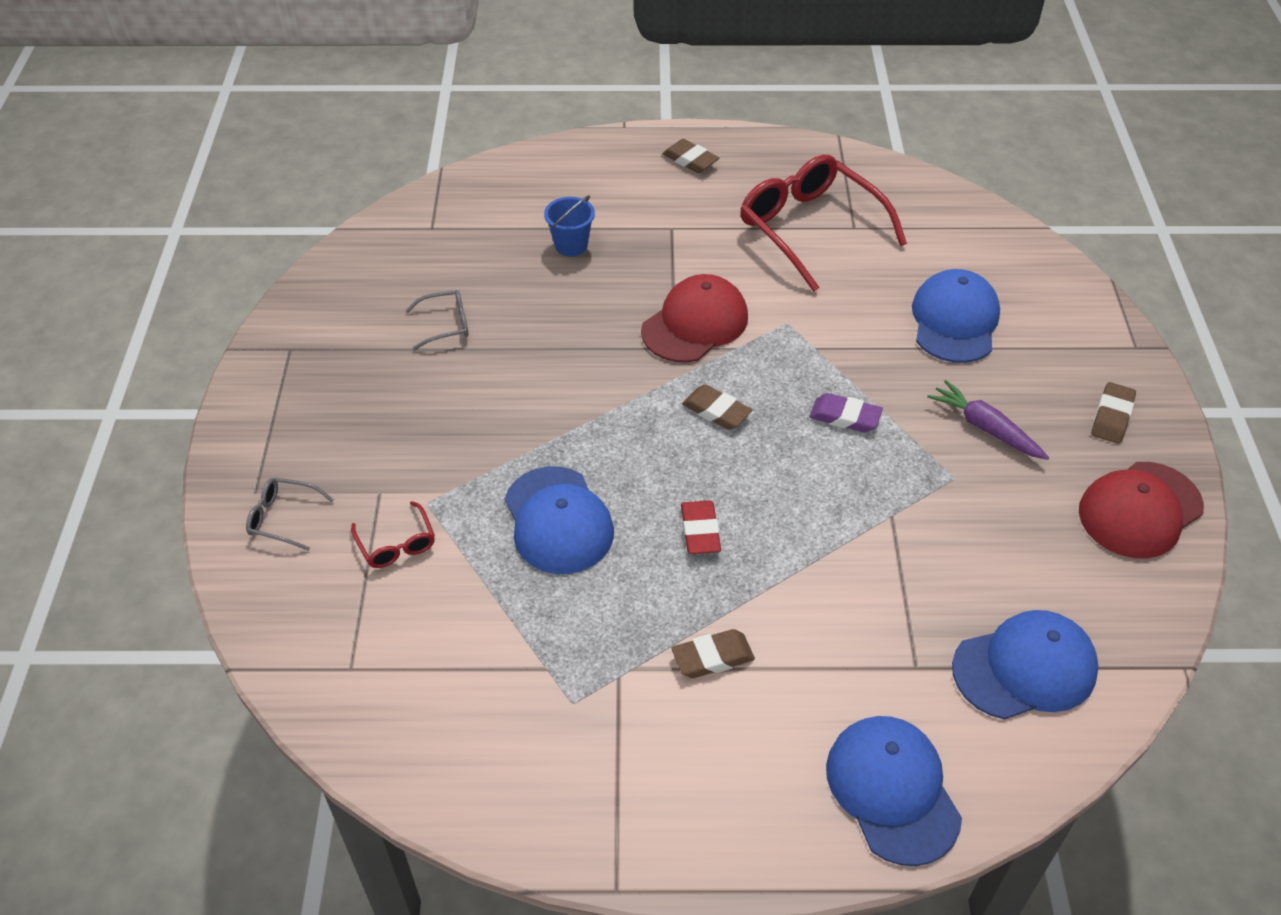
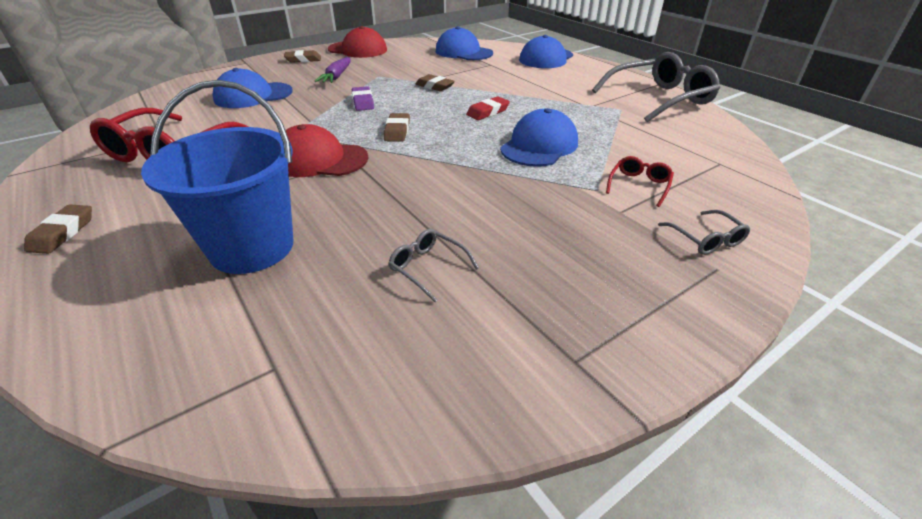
camera: 125 degrees left, 10 degrees down
blue bucket [544,195,595,256] -> blue bucket [141,80,293,274], size x2.18
brown eraser [672,629,755,678] -> brown eraser moved to [416,74,455,91]
none -> grey glasses [592,52,720,122]

